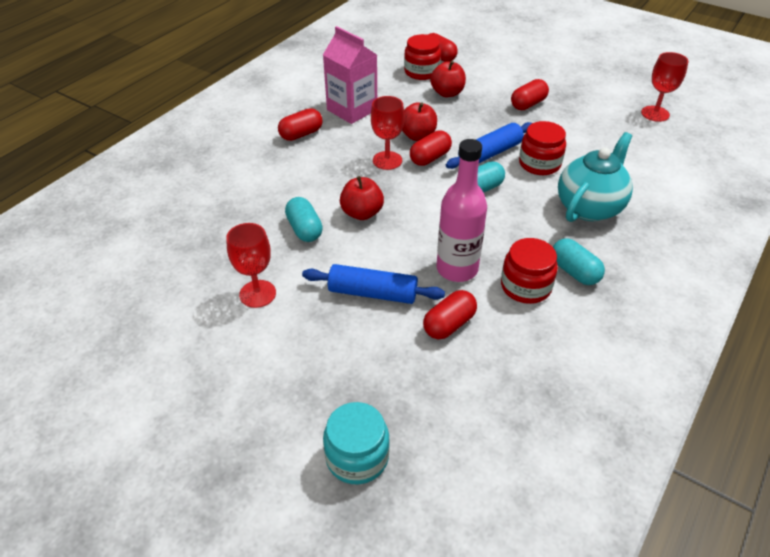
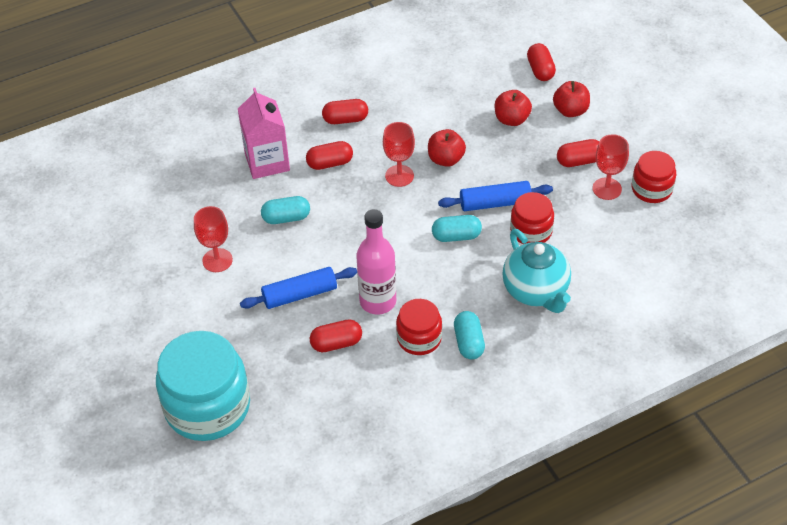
camera: 30 degrees right, 5 degrees up
turquoise capsule [285,197,323,242] -> turquoise capsule turned 75 degrees clockwise [261,196,310,224]
blue rolling pin [302,264,445,304] -> blue rolling pin turned 60 degrees counterclockwise [240,267,357,309]
pink carton [323,26,377,124] -> pink carton moved to [238,88,290,179]
turquoise jar [323,402,390,484] -> turquoise jar [156,331,250,441], size x1.86
red apple [340,176,384,220] -> red apple moved to [553,81,590,117]
red jar [404,34,441,80] -> red jar moved to [632,151,676,203]
red capsule [410,130,452,166] -> red capsule moved to [306,141,353,170]
turquoise teapot [558,132,633,222] -> turquoise teapot turned 90 degrees clockwise [502,229,571,313]
red goblet [641,52,688,122] -> red goblet moved to [593,134,629,200]

